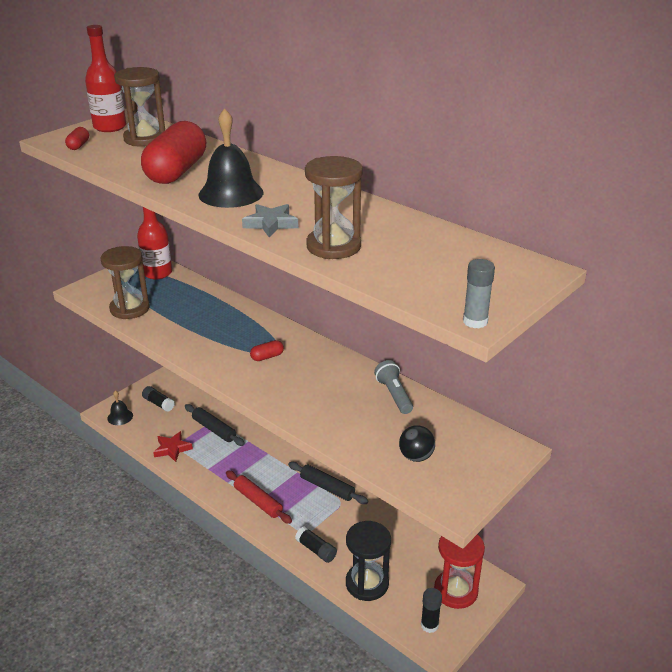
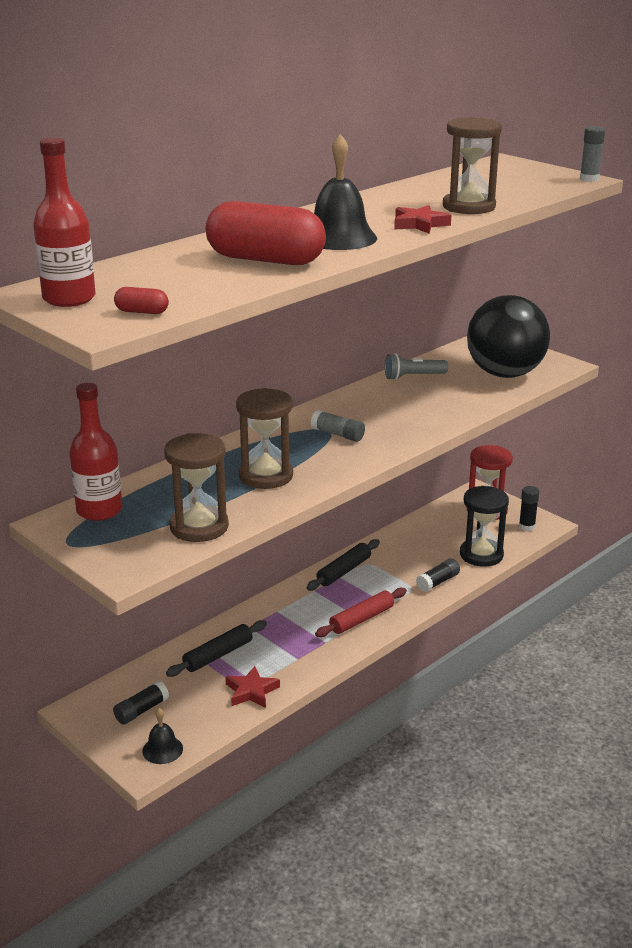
camera: 85 degrees left, 5 degrees down
brown hourglass [114,67,165,146] -> brown hourglass moved to [236,388,293,489]
grey star [242,204,298,237] -> red star [394,205,451,234]
red capsule [250,340,284,361] -> grey glue stick [311,410,365,442]
black ball [399,425,435,462] -> black ball [467,295,550,378], size x2.48

